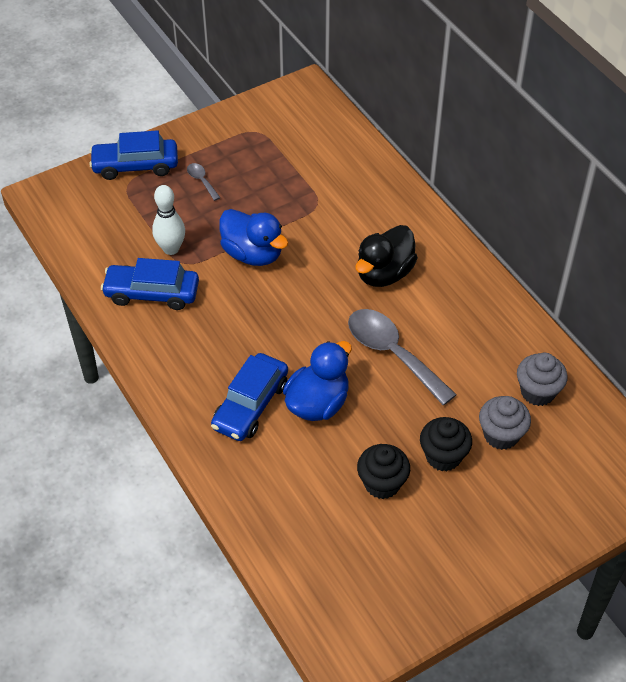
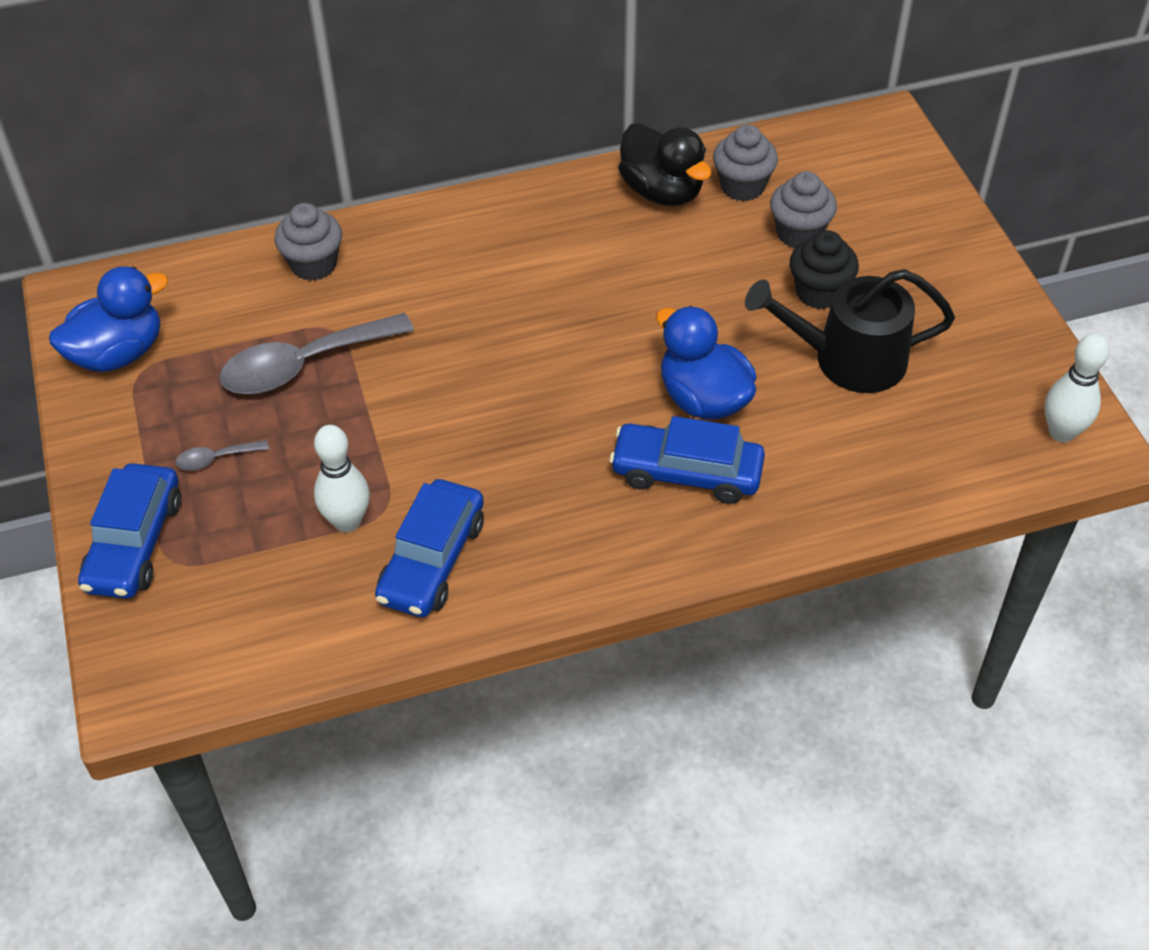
camera: 75 degrees left, 0 degrees up
blue car [211,353,288,441] -> blue car turned 150 degrees clockwise [609,416,765,504]
blue duck [219,209,288,266] -> blue duck moved to [49,266,168,372]
grey spoon [348,309,457,405] -> grey spoon moved to [220,313,414,394]
black duck [356,225,418,287] -> black duck moved to [618,123,712,206]
black cupcake [357,444,410,499] -> black watering can [745,269,955,393]
none -> grey cupcake [275,203,342,281]
none -> white bowling pin [1045,333,1110,442]

